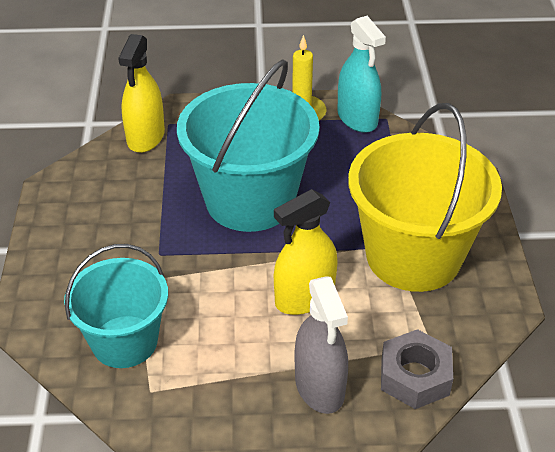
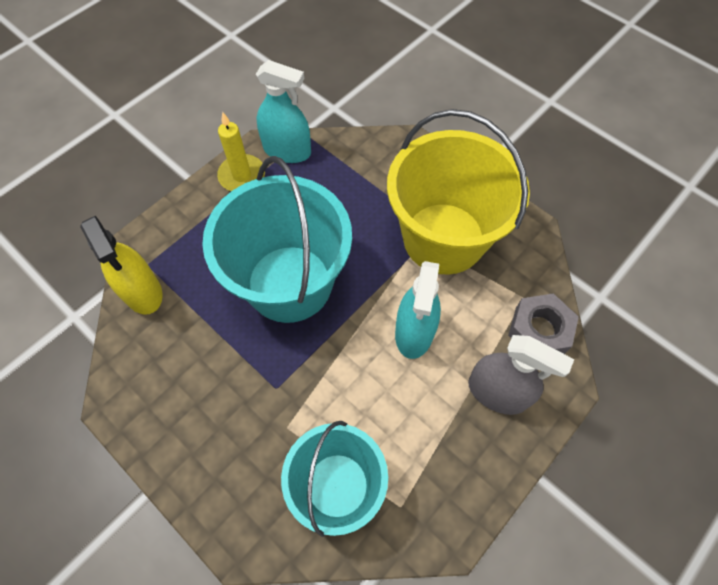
camera: 45 degrees left, 20 degrees up
yellow spray bottle [274,189,338,315] -> turquoise spray bottle [395,261,441,359]

